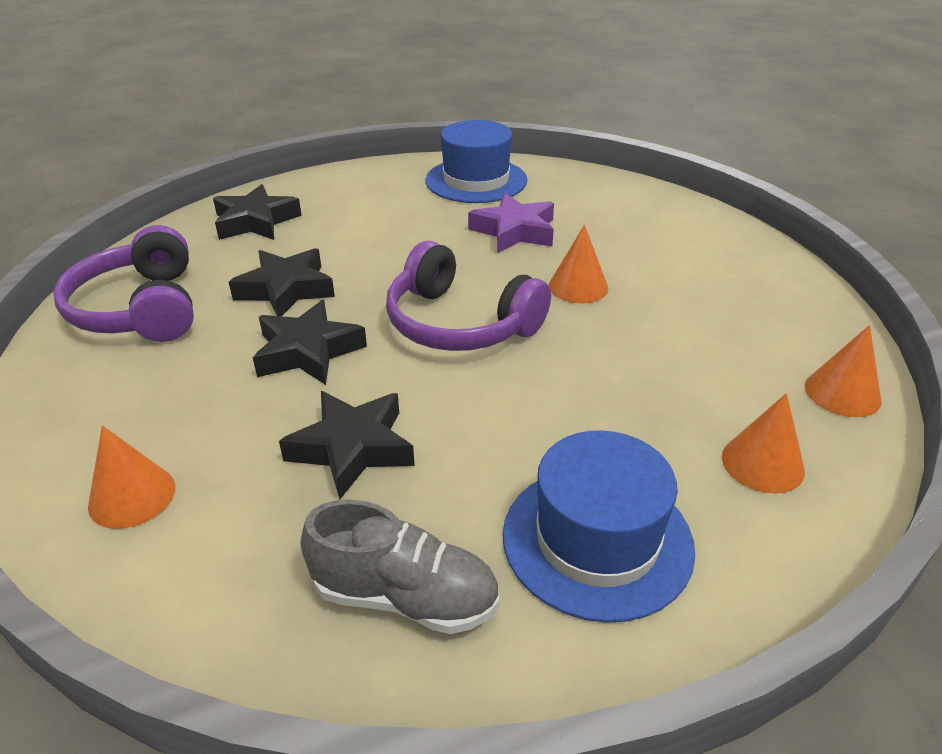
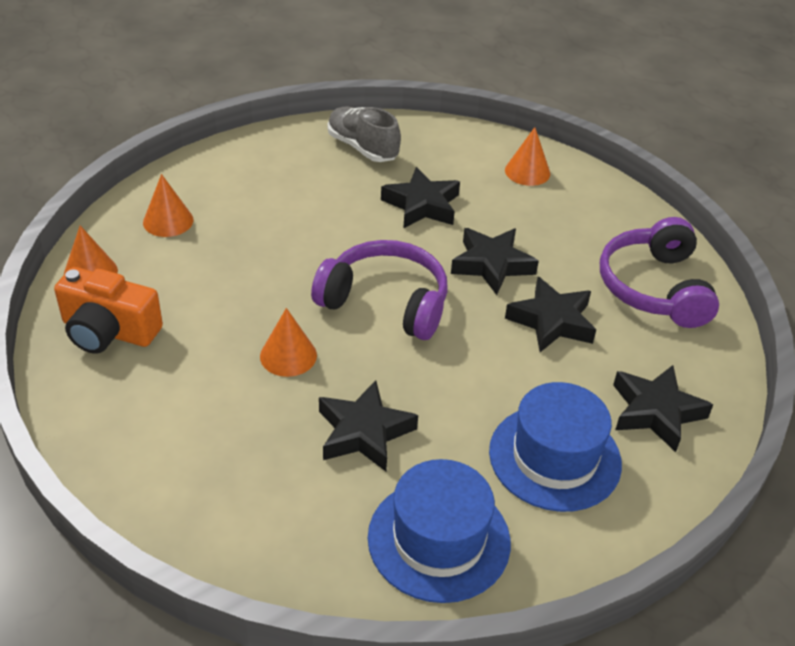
camera: 165 degrees right, 5 degrees up
purple headphones [53,225,194,342] -> purple headphones turned 150 degrees counterclockwise [600,217,719,328]
grey shoe [300,499,499,634] -> grey shoe turned 45 degrees clockwise [328,107,401,162]
purple star [468,193,554,253] -> black star [319,380,418,472]
blue hat [503,430,695,623] -> blue hat moved to [489,382,622,512]
none -> orange camera [54,267,163,354]

